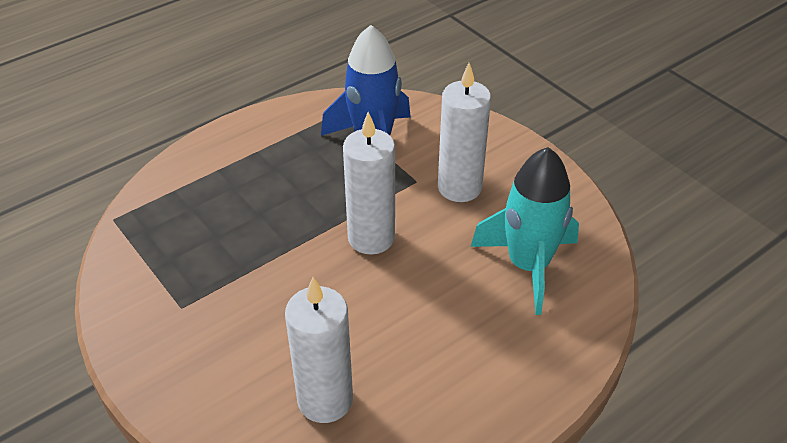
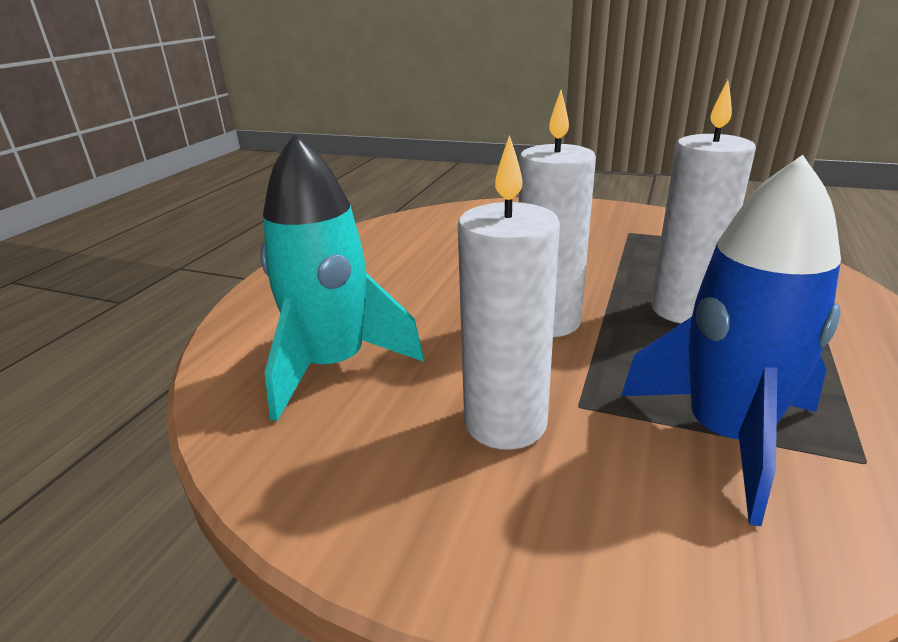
camera: 150 degrees right, 15 degrees down
white candle [285,277,353,423] -> white candle moved to [651,80,756,323]

